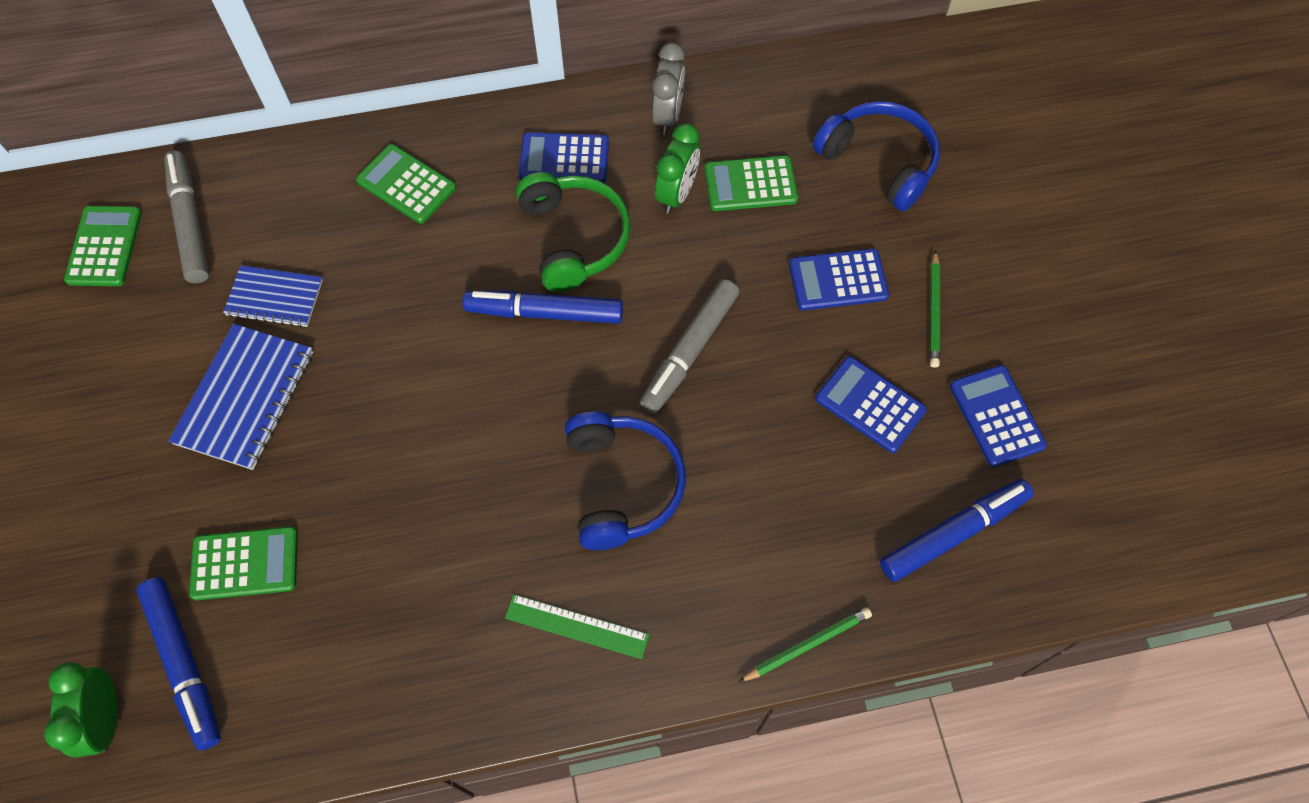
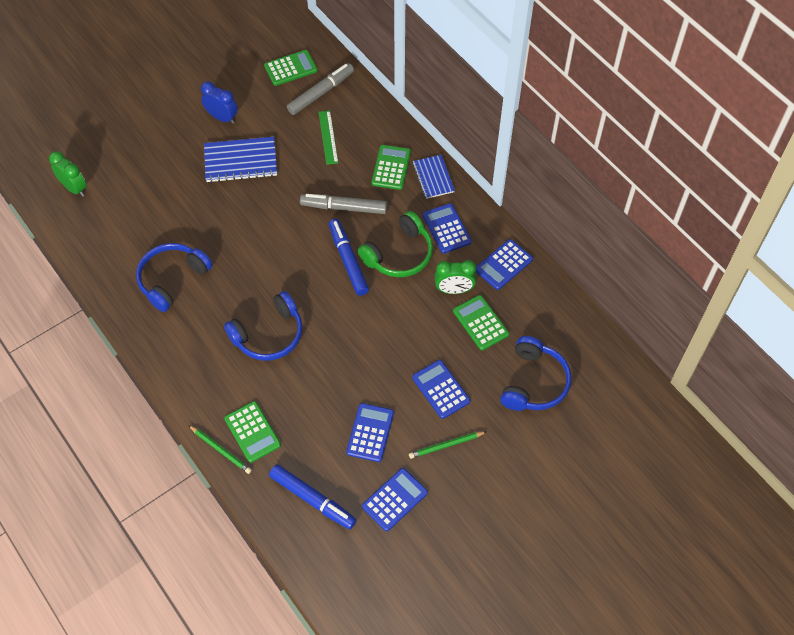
camera: 65 degrees right, 5 degrees down
green clock [44,662,118,757] -> green clock turned 75 degrees clockwise [49,151,87,197]
blue marker [136,577,221,751] -> none
green calculator [189,526,298,600] -> green calculator moved to [224,401,281,463]
blue notebook [223,265,323,327] -> blue notebook moved to [413,155,455,199]
green ruler [505,594,649,659] -> green ruler moved to [319,111,338,165]
grey marker [639,279,739,414] -> grey marker moved to [300,194,387,214]
grey clock [652,42,685,135] -> blue calculator [475,239,533,290]
none -> blue headphones [136,243,213,312]
none -> blue clock [201,81,238,124]

